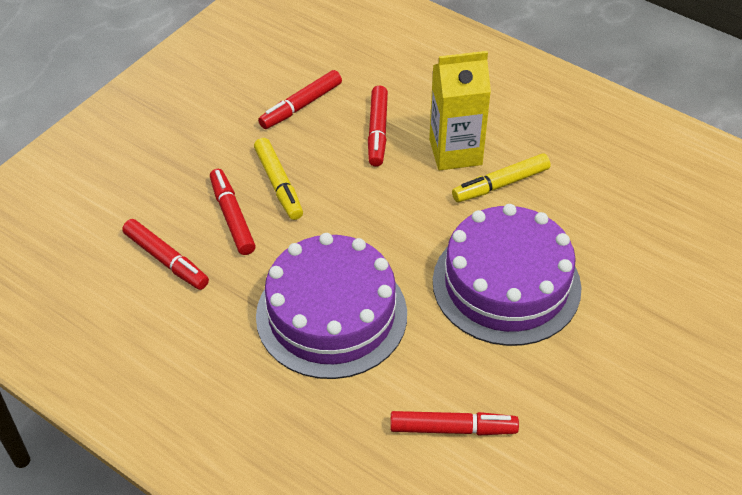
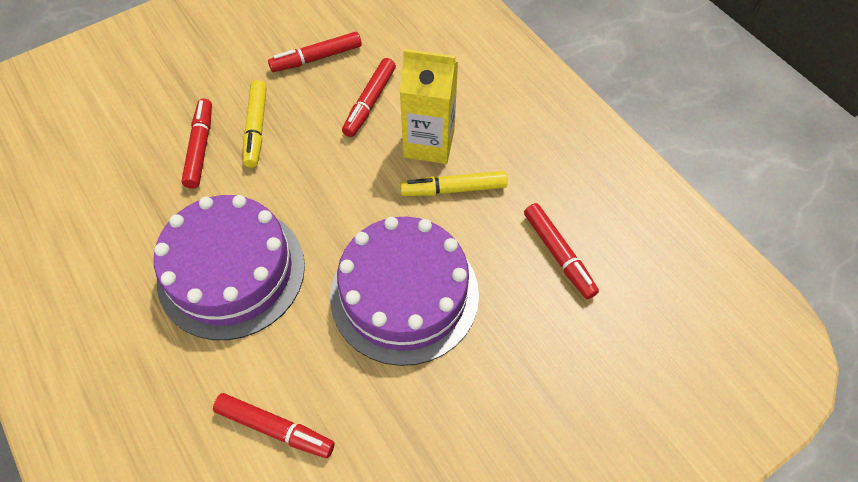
camera: 20 degrees right, 10 degrees up
red marker [122,219,209,290] -> red marker moved to [524,203,599,299]

